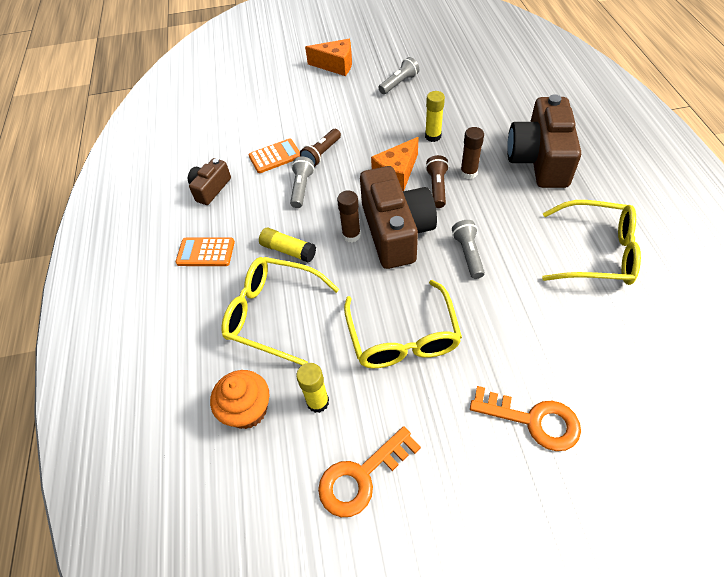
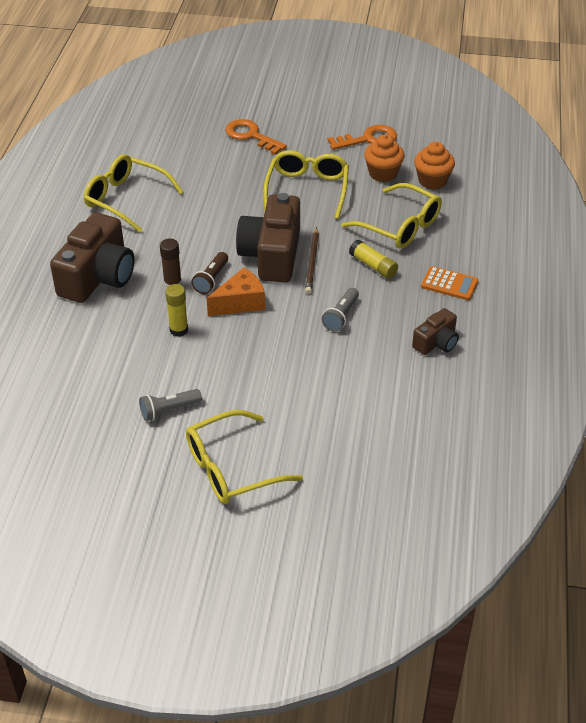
camera: 165 degrees left, 10 degrees down
orange calculator [249,139,300,173] -> none
yellow glue stick [296,363,329,413] -> orange cupcake [364,134,405,182]
brown flashlight [300,129,341,167] -> none
orange cheese [305,39,352,76] -> yellow glasses [186,410,303,504]
brown glue stick [337,190,361,242] -> brown pencil [305,227,319,294]
grey flashlight [452,220,485,279] -> none

